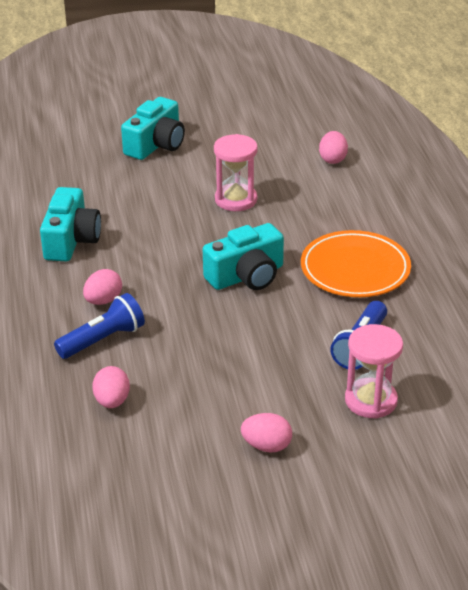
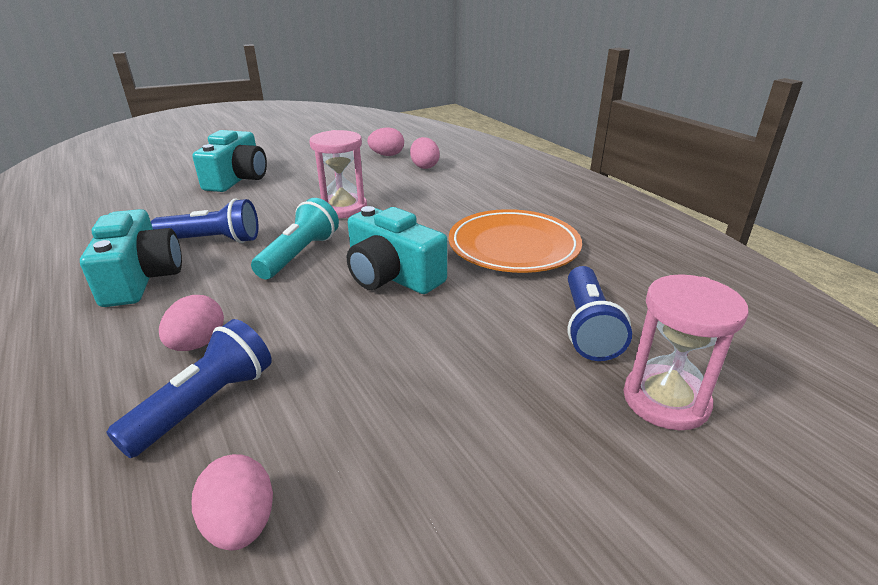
camera: 20 degrees left, 5 degrees down
turquoise camera [203,223,284,290] -> turquoise camera turned 90 degrees clockwise [347,206,447,294]
pink egg [241,413,292,452] -> pink egg moved to [367,127,404,156]
none -> blue flashlight [151,199,258,243]
none -> turquoise flashlight [251,198,339,279]

